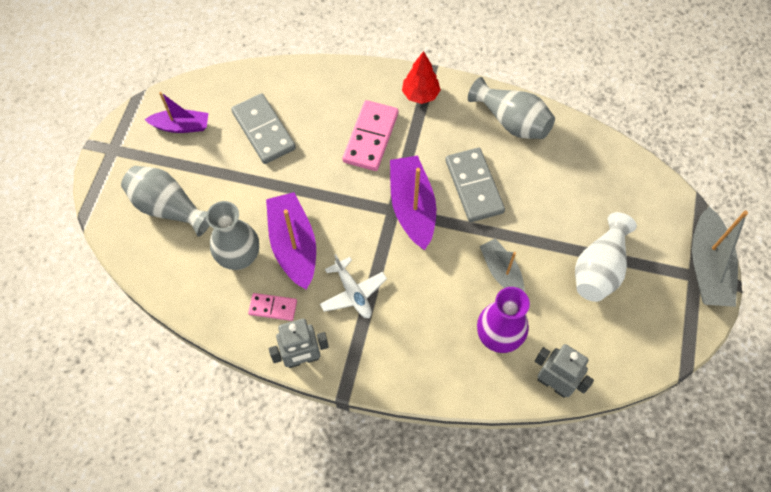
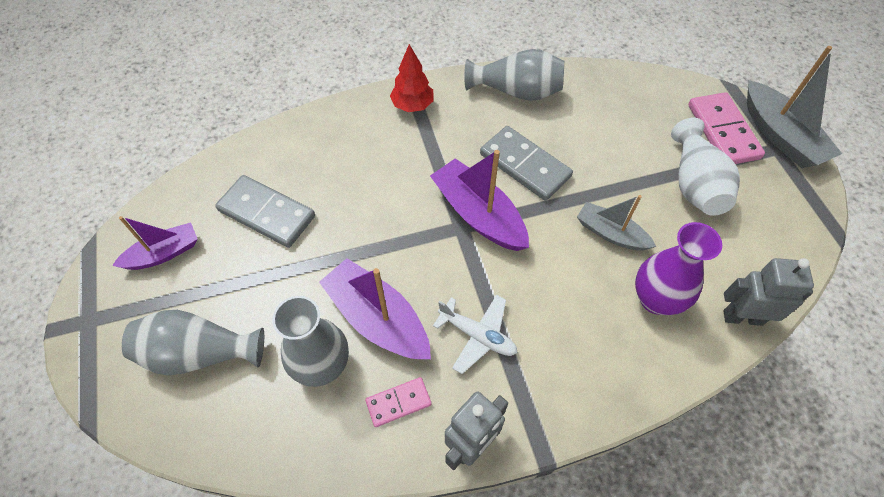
camera: 30 degrees left, 5 degrees down
pink domino [342,100,398,171] -> pink domino moved to [688,92,765,164]

